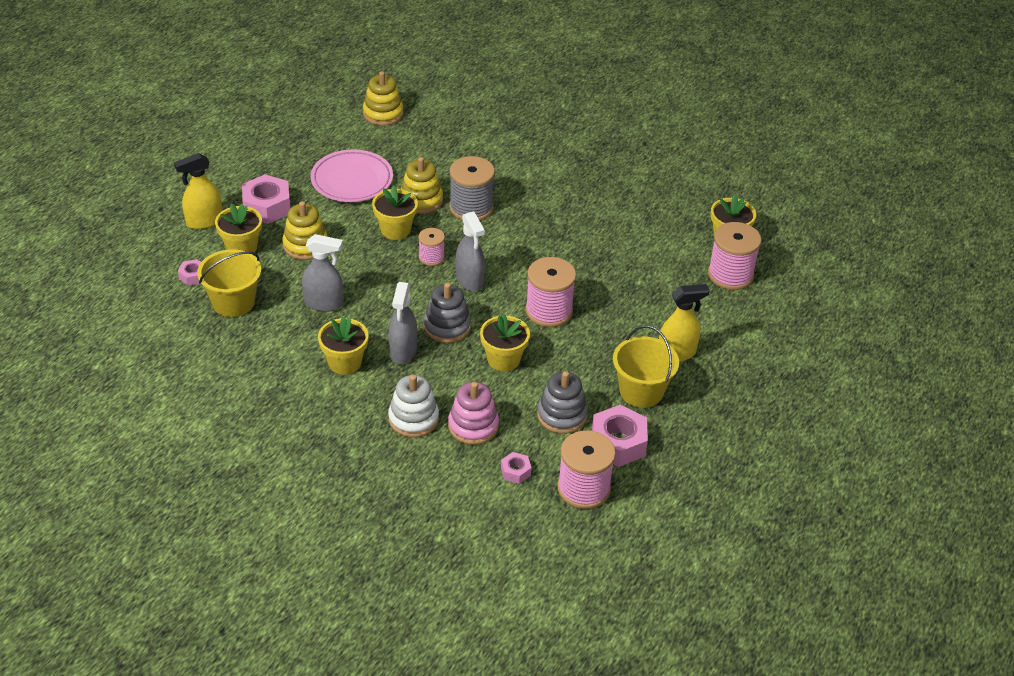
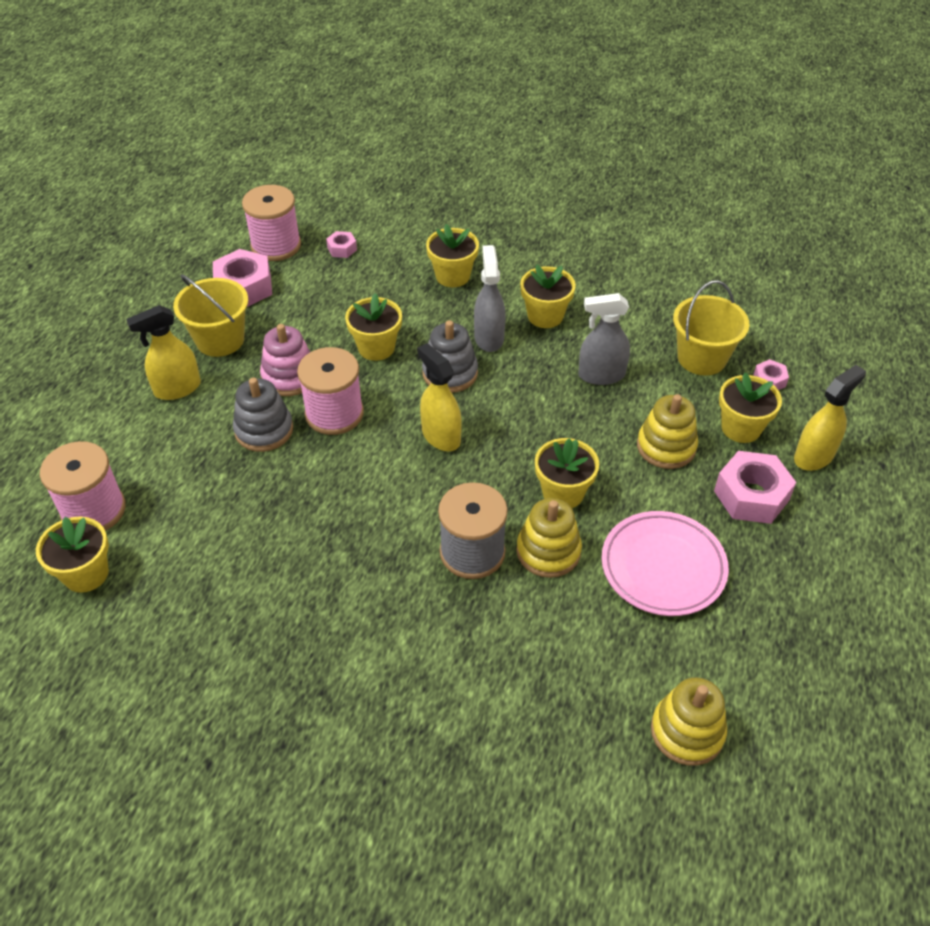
camera: 170 degrees right, 5 degrees up
white stacking toy [388,375,439,438] -> yellow flower pot [426,224,479,287]
pink spool [418,228,445,266] -> none
pink stacking toy [448,382,499,445] -> pink stacking toy moved to [260,324,310,396]
grey spray bottle [456,211,485,292] -> yellow spray bottle [417,343,462,451]
grey stacking toy [537,371,588,434] -> grey stacking toy moved to [233,378,293,452]

